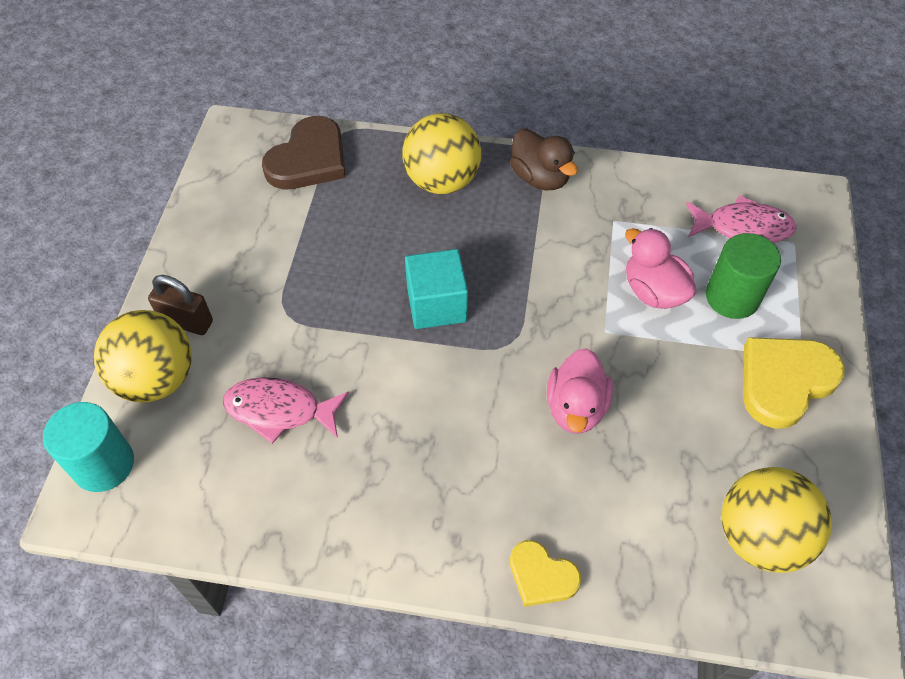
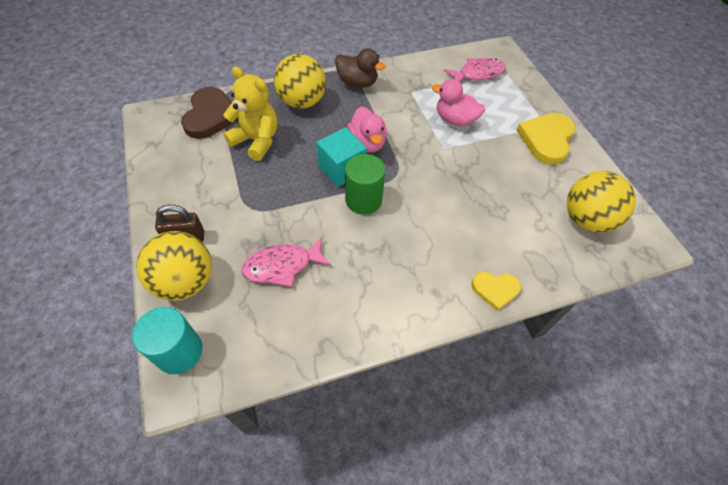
camera: 30 degrees left, 0 degrees up
pink duck [547,348,613,433] -> pink duck moved to [348,106,387,153]
green cylinder [706,233,781,319] -> green cylinder moved to [345,154,385,215]
none -> yellow teddy bear [223,66,278,161]

